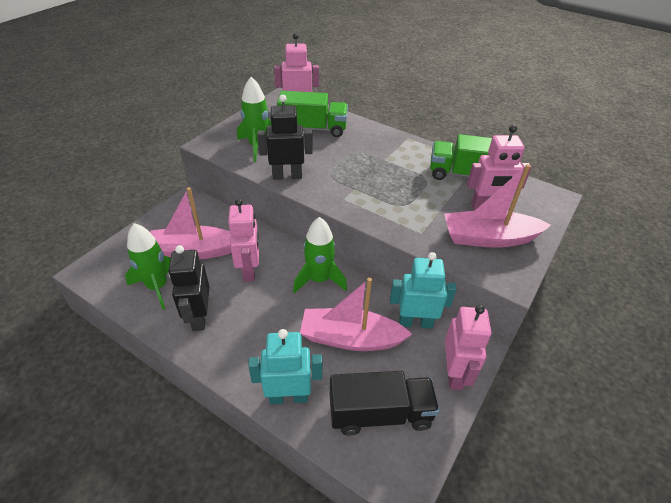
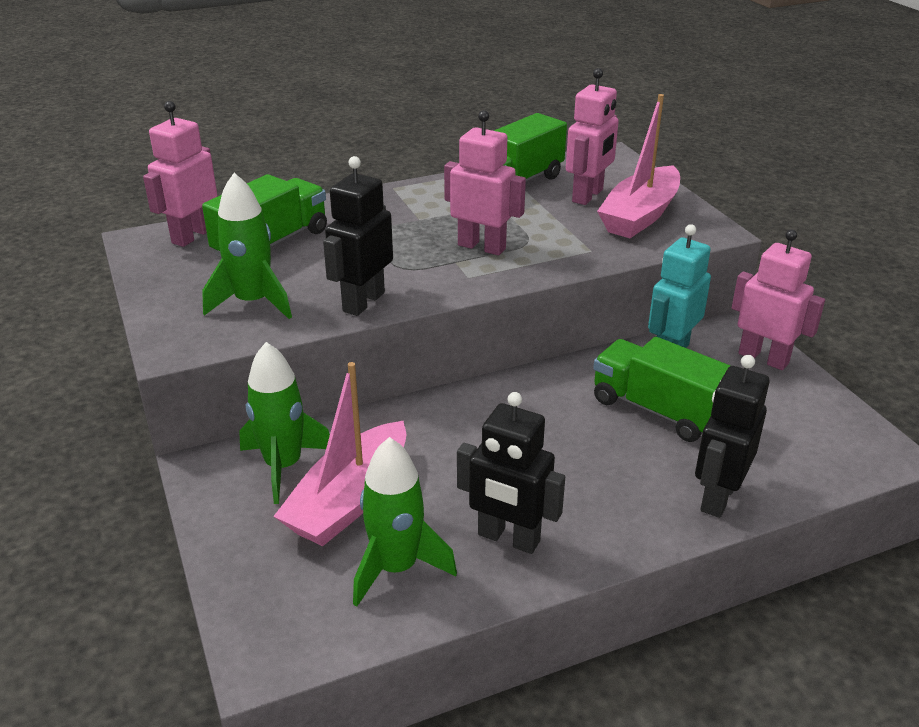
camera: 55 degrees left, 10 degrees down
pink robot [228,198,259,282] -> pink robot moved to [444,110,526,255]
turquoise robot [248,329,322,404] -> black robot [695,355,770,518]
green rocket [293,217,347,293] -> green rocket moved to [239,342,330,504]
pink boat [300,278,412,351] -> green truck [593,337,731,442]
black truck [330,371,440,436] -> none

